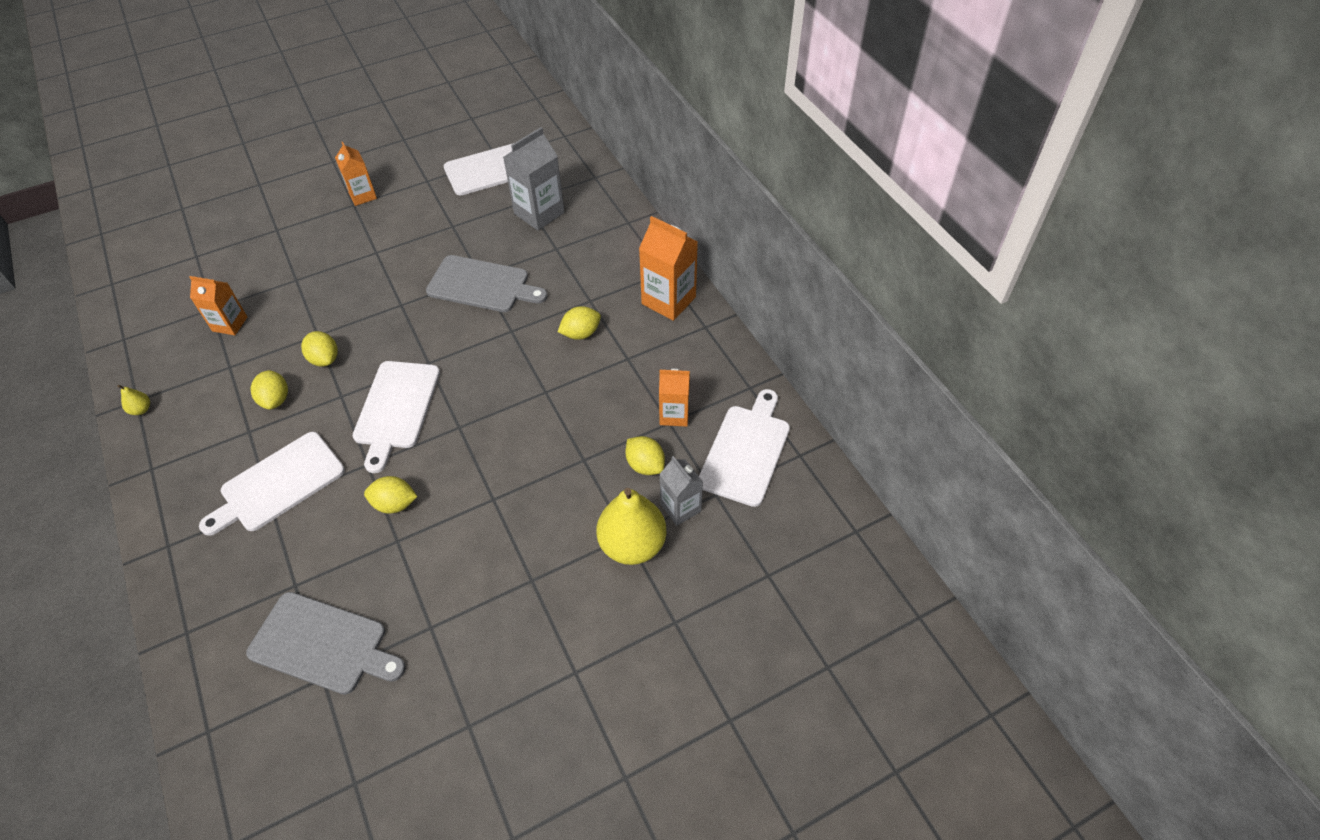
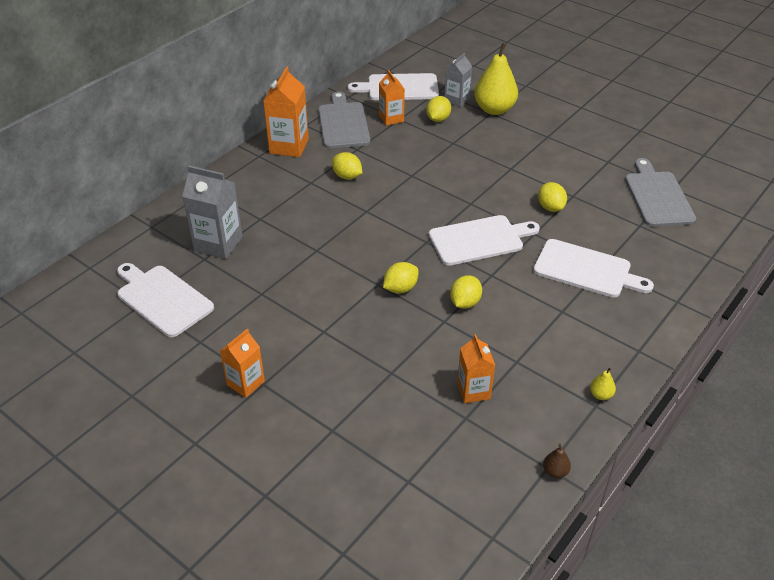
camera: 115 degrees left, 10 degrees down
yellow lemon [250,370,288,410] -> yellow lemon moved to [383,262,419,293]
grey cutting board [426,255,547,312] -> grey cutting board moved to [318,92,370,149]
none -> brown pear [543,443,571,478]

